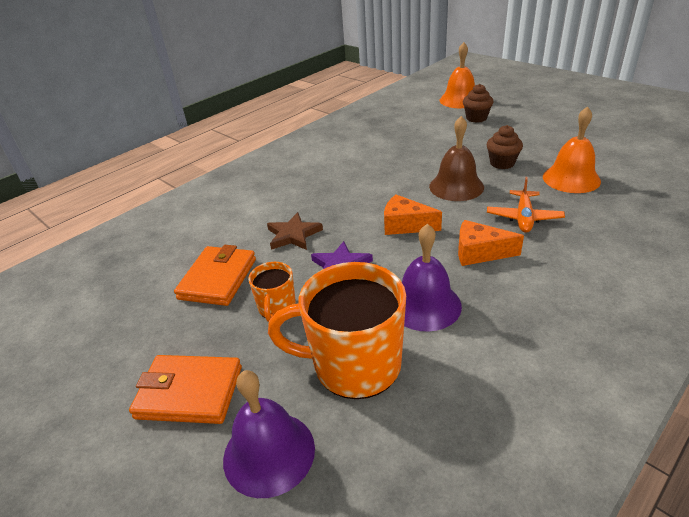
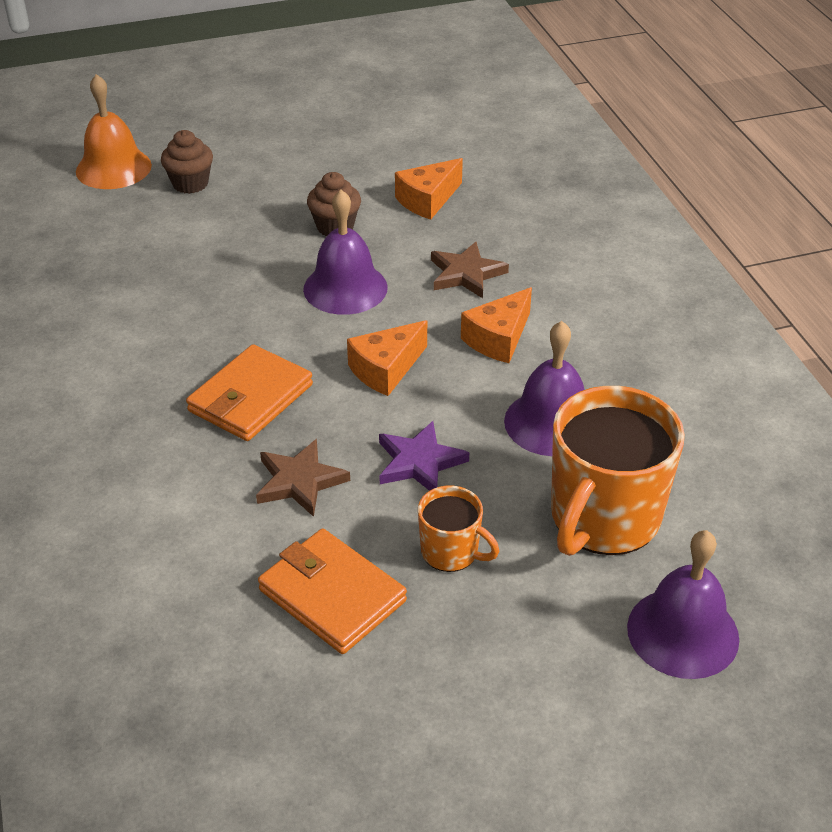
camera: 65 degrees left, 5 degrees up
orange wallet [129,355,242,424] -> orange wallet moved to [186,344,313,441]
brown bell [429,116,484,201] -> purple bell [303,189,388,315]
orange plane [487,177,565,233] -> brown star [431,242,509,298]
orange bell [543,106,601,193] -> orange cheese [395,158,463,220]

